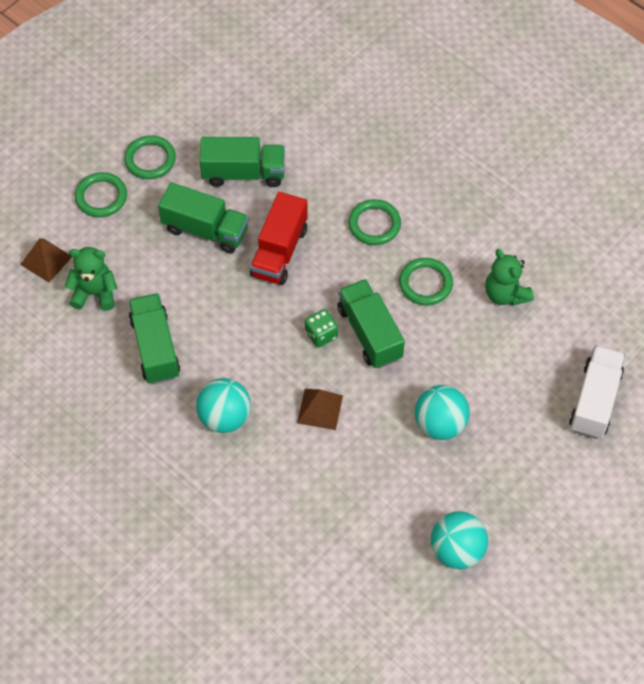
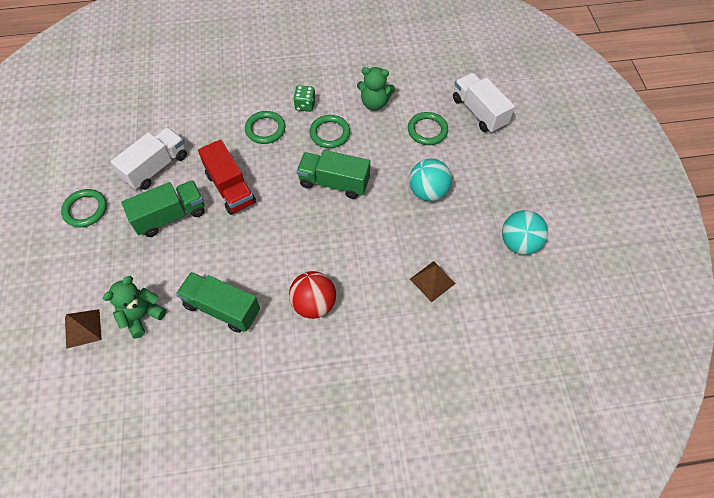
camera: 50 degrees left, 0 degrees up
green ring [75,172,127,217] -> green ring moved to [408,112,448,145]
turquoise ball [196,378,251,433] -> red ball [289,271,336,319]
green truck [200,137,285,187] -> white truck [111,127,187,190]
brown pyramid [297,389,343,430] -> brown pyramid moved to [410,261,456,302]
green dice [305,309,338,348] -> green dice moved to [293,85,316,112]

